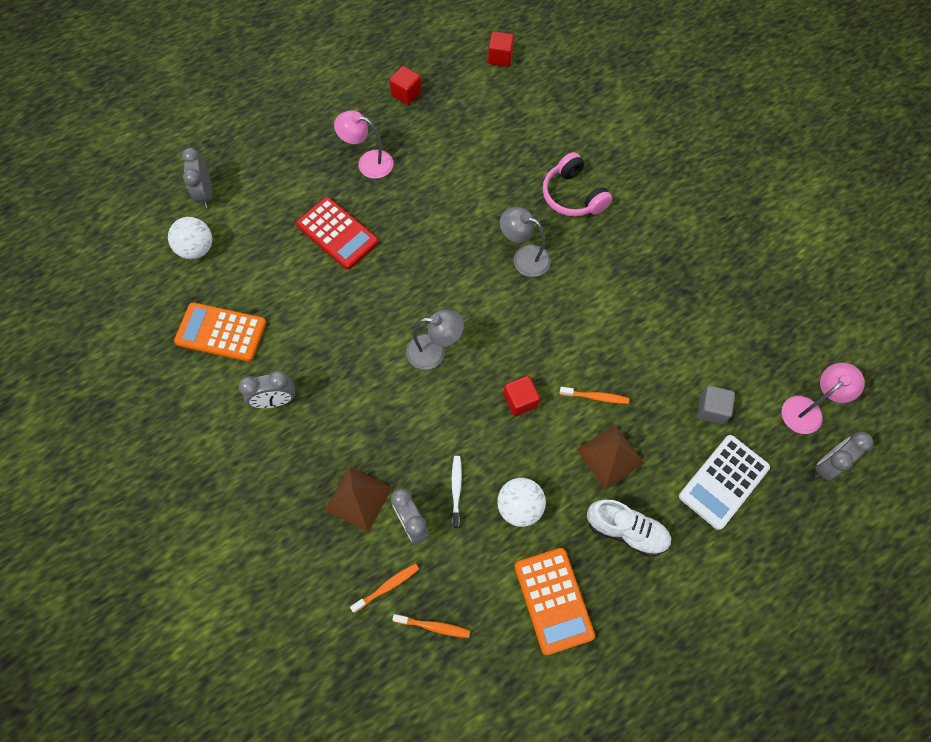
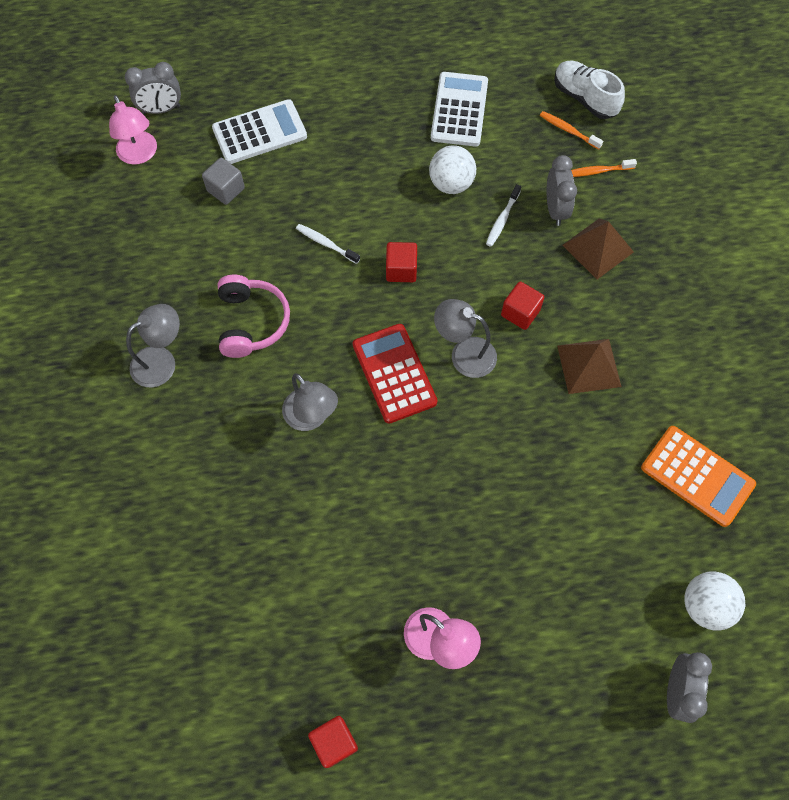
camera: 155 degrees left, 0 degrees up
grey clock [239,370,295,408] -> none
red calculator [296,197,379,269] -> red calculator moved to [353,324,438,424]
red cube [488,32,514,67] -> red cube moved to [501,281,544,330]
orange calculator [515,548,595,655] -> white calculator [431,72,488,147]
pink headphones [543,152,612,217] -> pink headphones moved to [218,275,290,358]
orange toothbrush [560,387,629,404] -> white toothbrush [296,224,360,264]
brown pyramid [577,425,645,489] -> brown pyramid moved to [557,339,621,394]
white shoe [587,499,671,557] -> white shoe moved to [554,60,625,119]
pink lamp [781,363,865,434] -> pink lamp turned 105 degrees counterclockwise [109,95,157,165]
none -> grey lamp [126,304,180,387]

